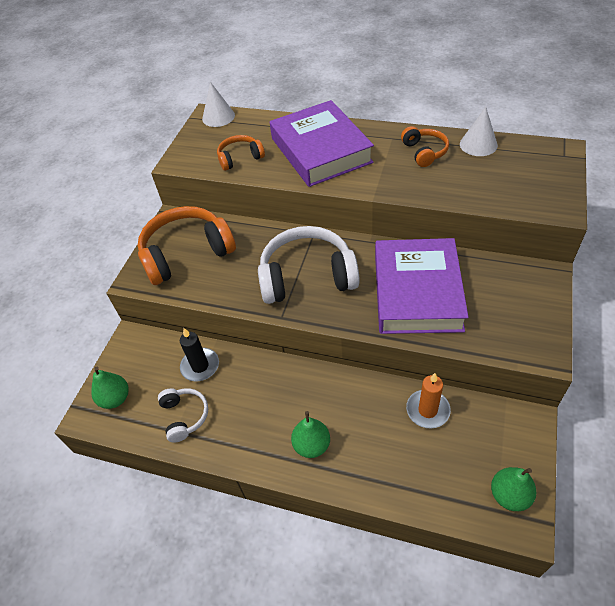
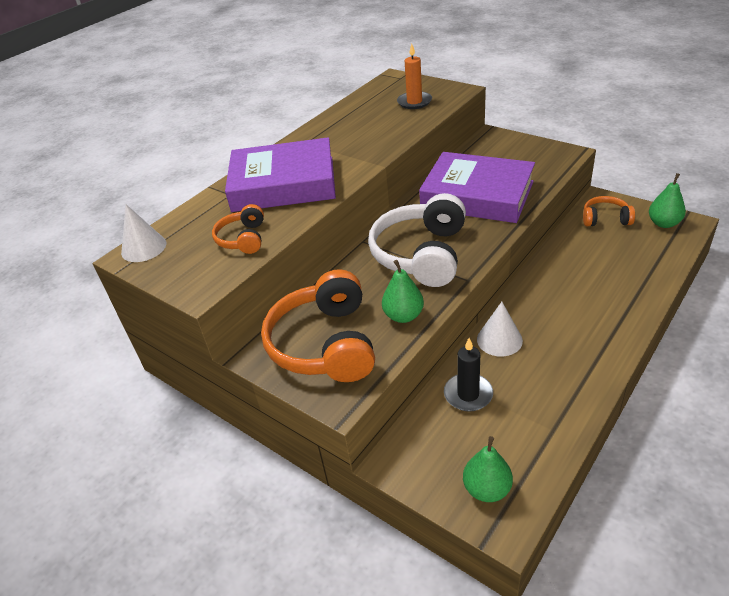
camera: 70 degrees left, 10 degrees down
white headphones [158,388,208,443] -> none
green pear [291,411,330,458] -> green pear moved to [382,260,424,323]
orange headphones [401,126,449,167] -> orange headphones moved to [583,196,635,226]
orange candle [406,373,451,428] -> orange candle moved to [397,43,432,109]
white cone [460,107,498,156] -> white cone moved to [477,302,523,356]

